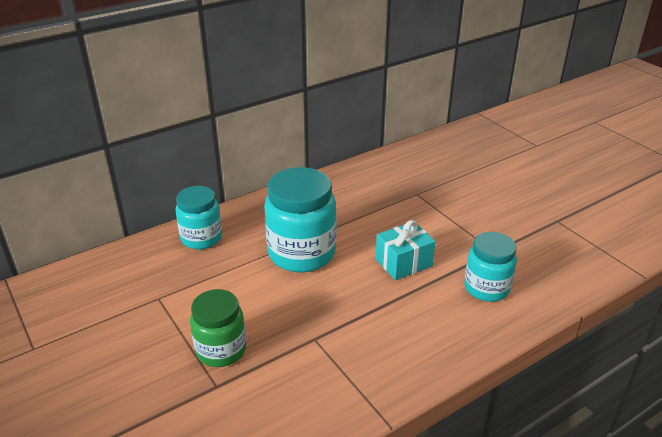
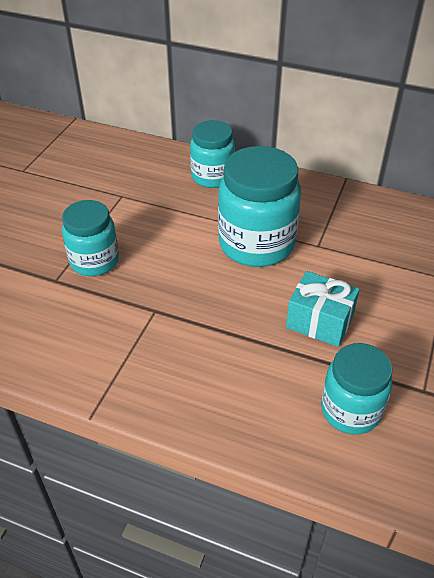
camera: 55 degrees right, 10 degrees up
green jar [190,289,246,367] -> turquoise jar [62,200,119,276]

